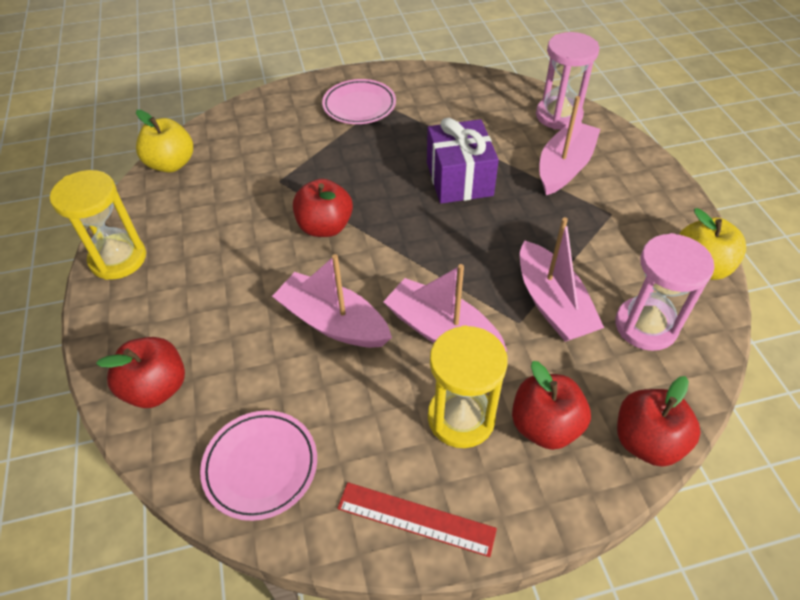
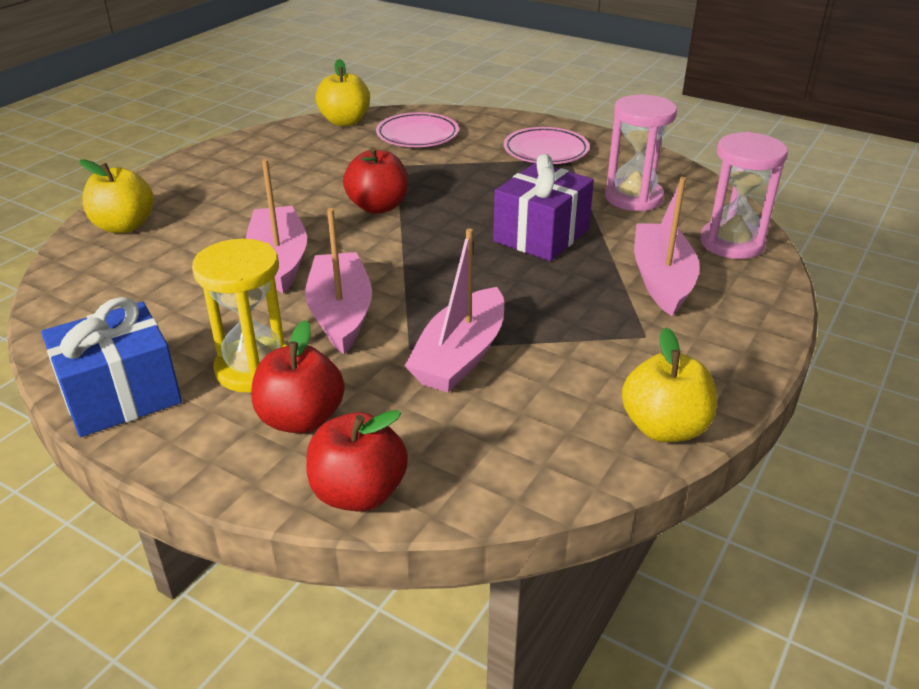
camera: 45 degrees right, 15 degrees down
yellow hourglass [50,170,146,280] -> none
red apple [96,337,185,408] -> yellow apple [80,159,154,233]
pink plate [200,410,317,521] -> pink plate moved to [376,112,459,147]
red ruler [337,482,497,557] -> blue gift [41,297,182,437]
pink boat [539,96,600,195] -> pink boat turned 75 degrees counterclockwise [634,177,700,316]
pink hourglass [615,233,715,351] -> pink hourglass moved to [605,95,677,212]

